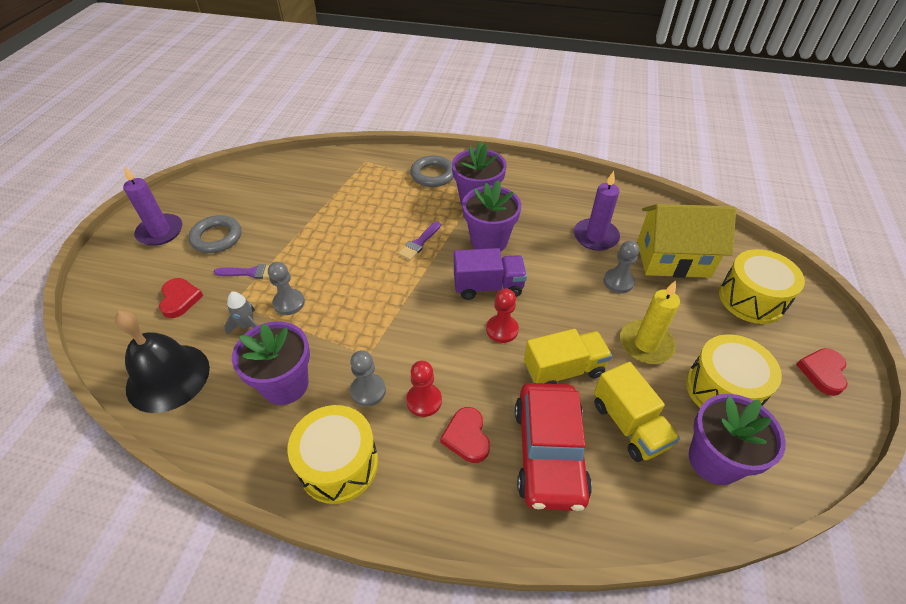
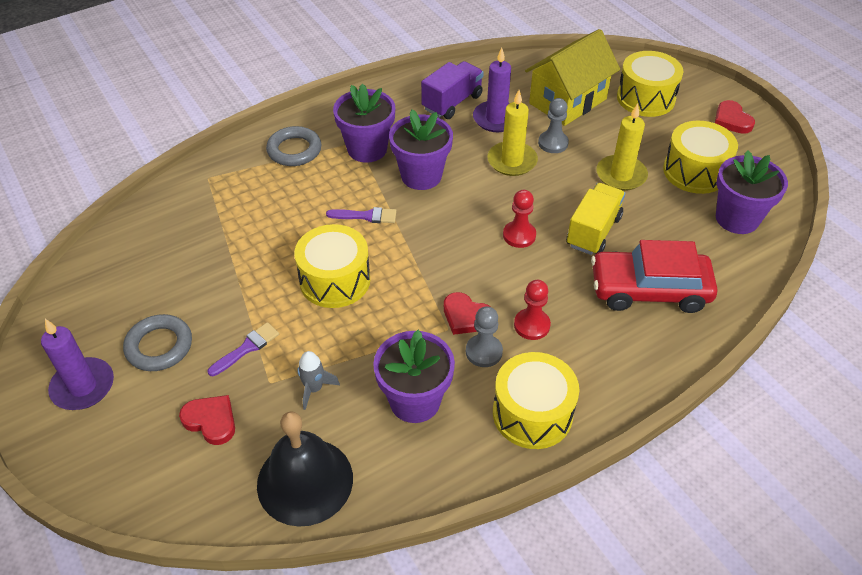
camera: 45 degrees left, 0 degrees up
grey pawn [268,262,305,315] -> none
purple brush [398,222,441,260] -> purple brush turned 75 degrees counterclockwise [326,207,396,223]
red heart [440,407,490,463] -> red heart moved to [444,292,490,335]
purple truck [454,248,527,300] -> purple truck moved to [421,61,484,119]
red car [515,383,592,511] -> red car turned 135 degrees clockwise [591,240,717,313]
yellow truck [594,362,680,462] -> none
none -> yellow drum [294,224,370,308]
none -> yellow candle [487,90,538,176]

